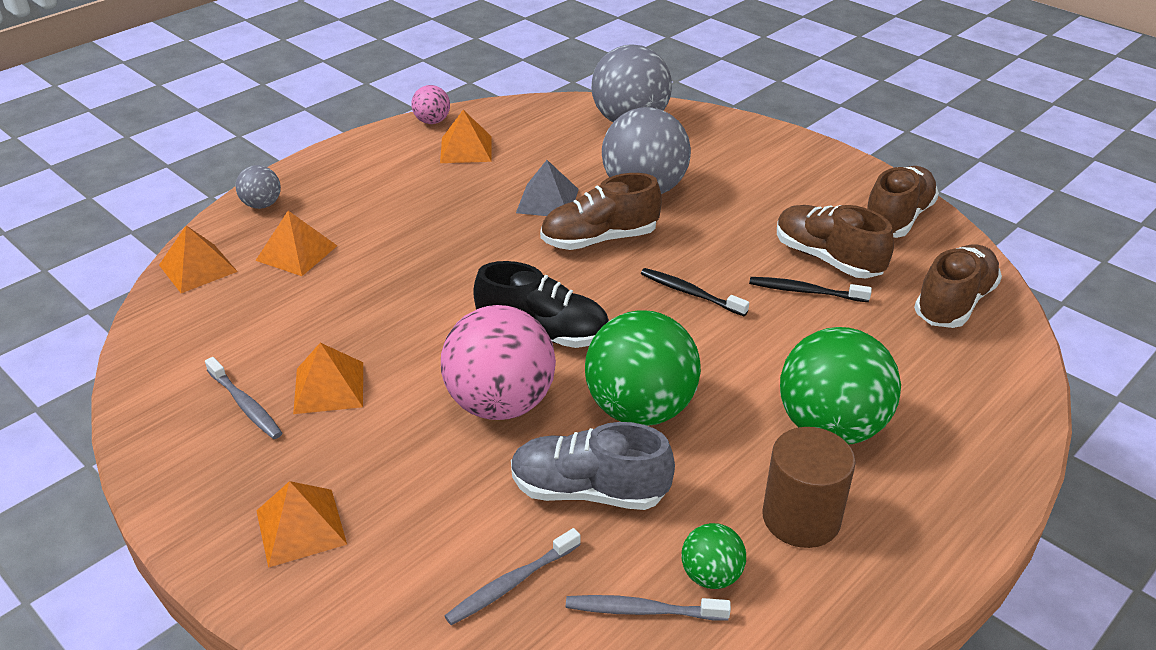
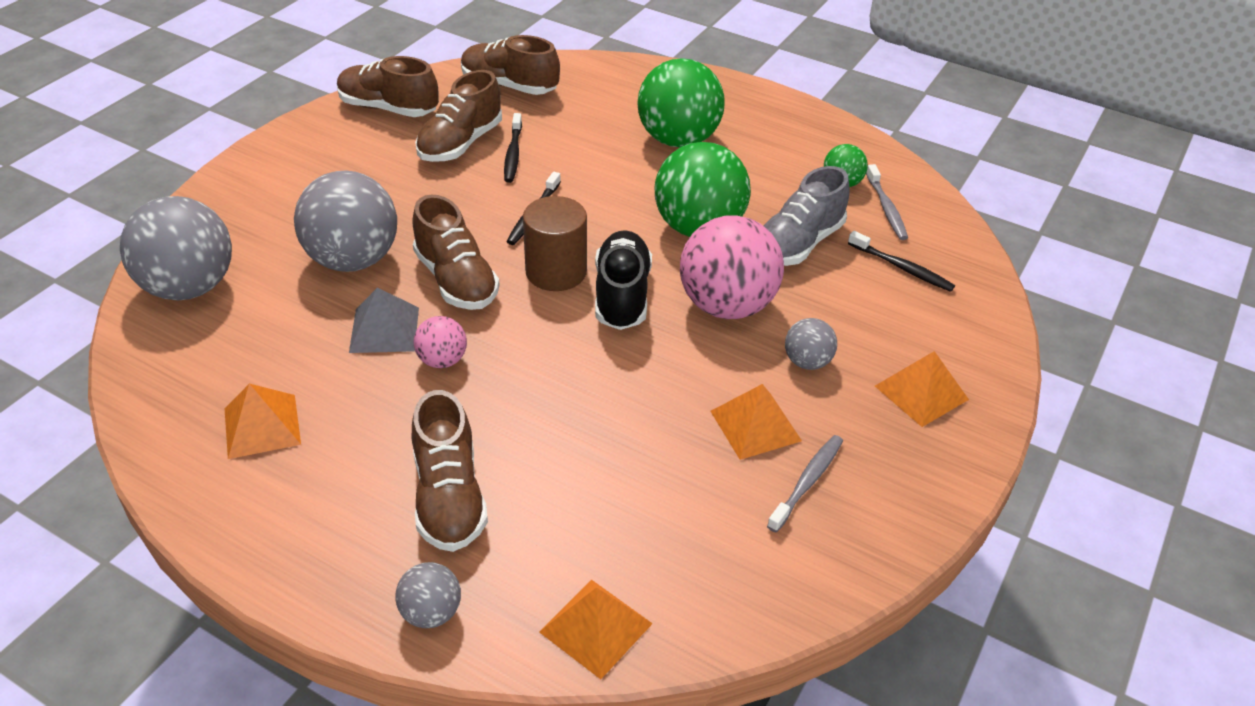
camera: 105 degrees left, 5 degrees up
orange pyramid [255,211,337,276] -> none
pink ball [411,85,450,124] -> pink ball moved to [414,316,467,368]
grey toothbrush [445,528,581,625] -> black toothbrush [848,231,955,292]
grey shoe [511,422,675,510] -> grey shoe turned 45 degrees clockwise [764,166,849,266]
brown cylinder [762,427,856,548] -> brown cylinder moved to [523,196,587,291]
none -> brown shoe [412,390,488,552]
none -> grey ball [785,318,837,370]

